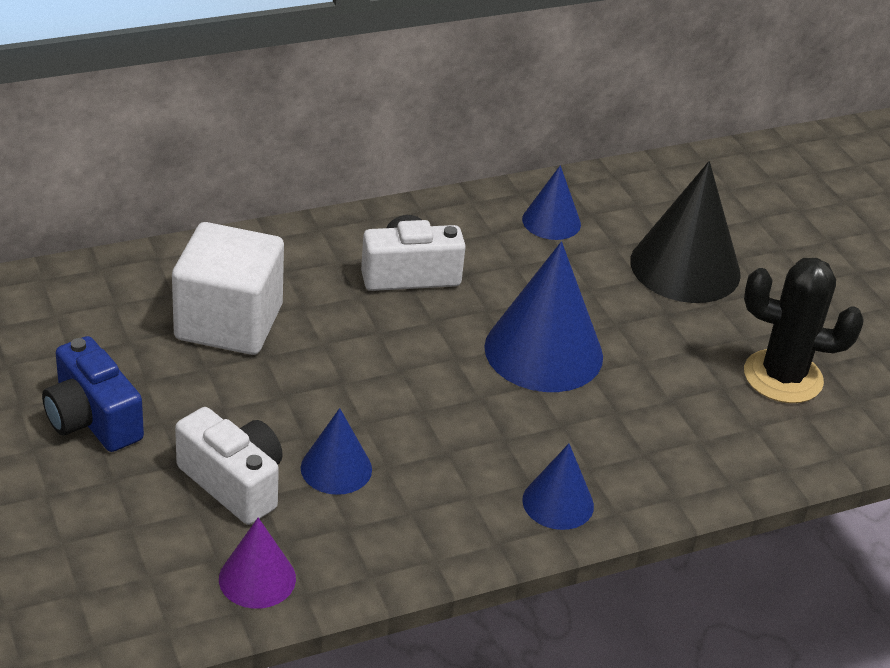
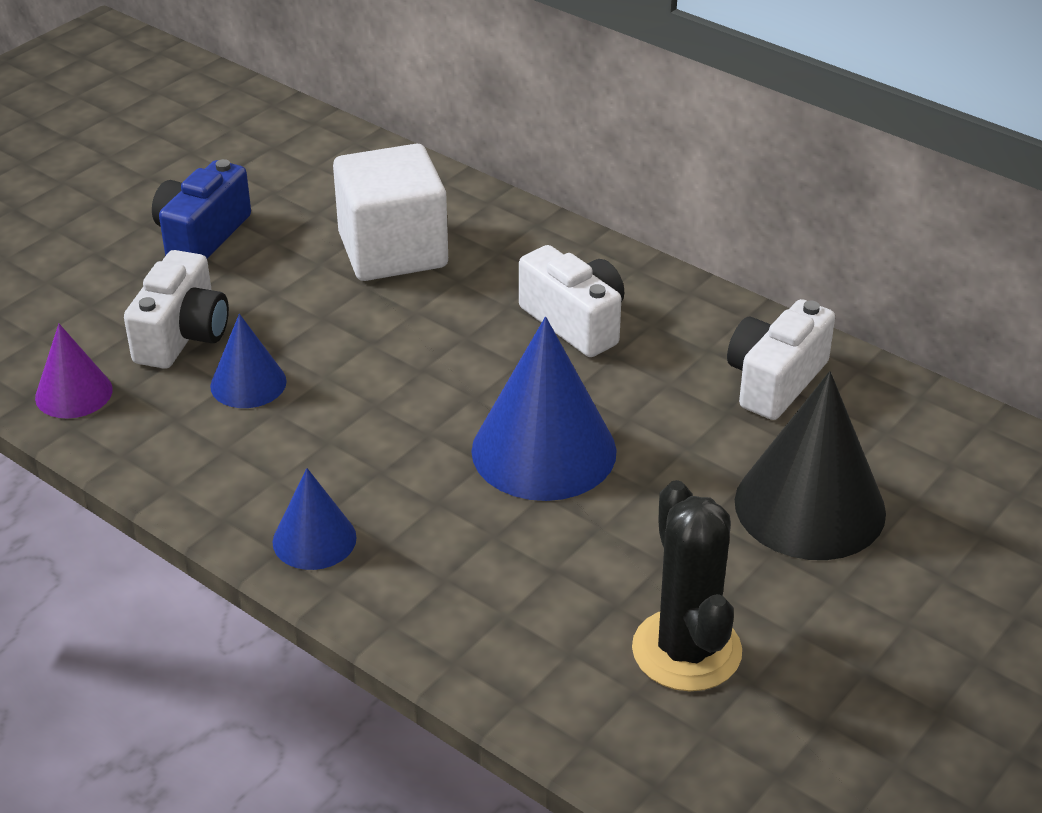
camera: 65 degrees right, 0 degrees up
blue cone [522,165,581,240] -> white camera [727,299,835,420]

